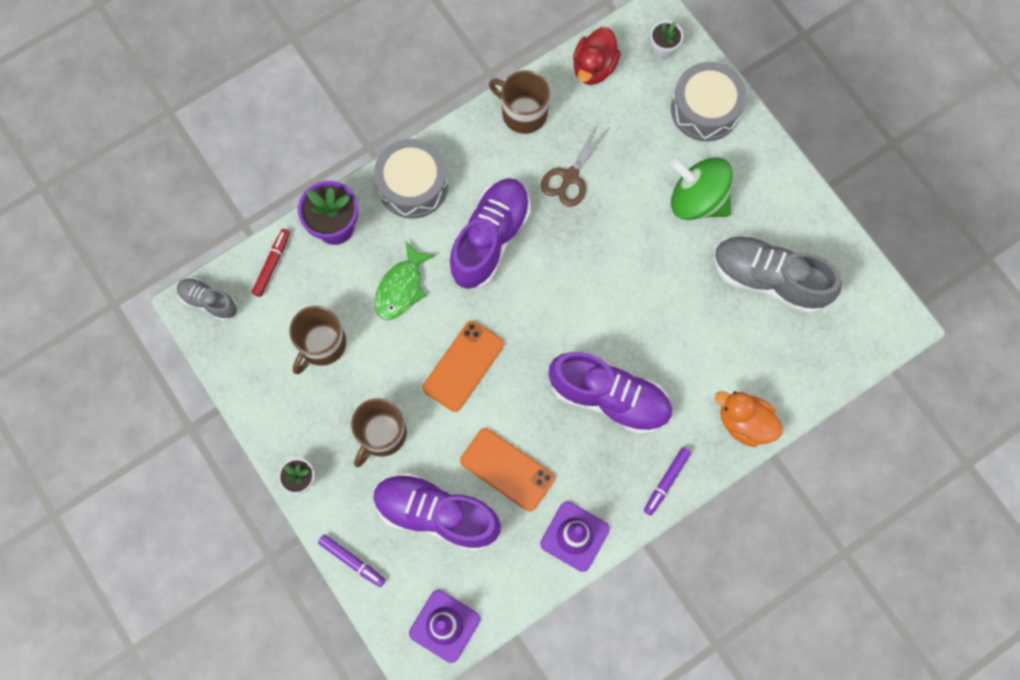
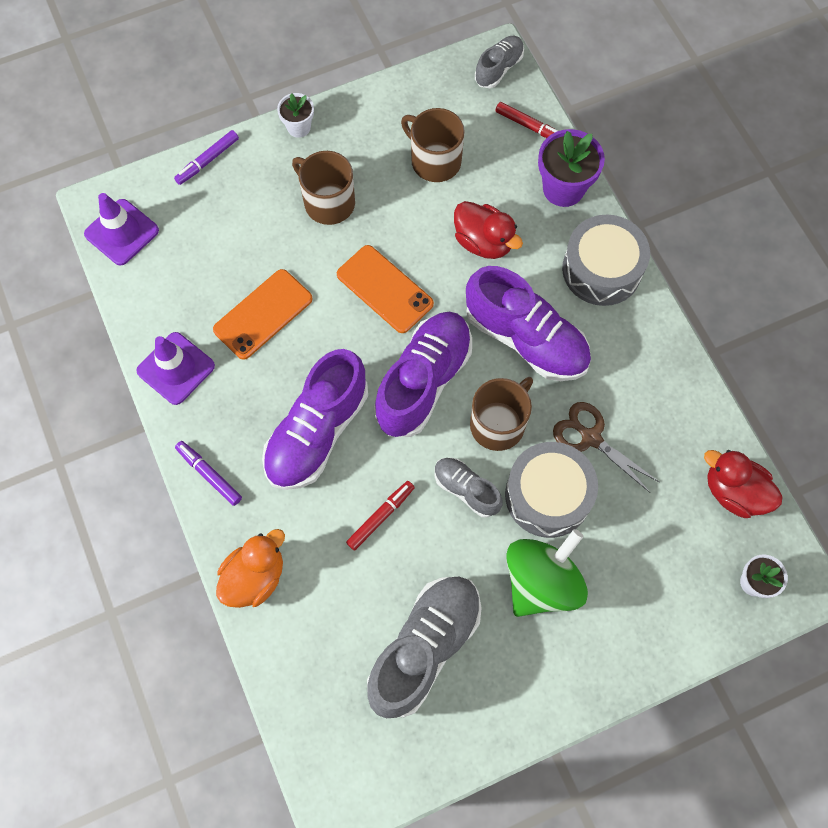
camera: 100 degrees right, 5 degrees down
purple shoe [373,473,501,552] -> purple shoe moved to [374,312,472,437]
green fish [375,240,436,320] -> red duck [454,201,523,259]
brown mug [489,70,550,134] -> brown mug moved to [470,377,533,451]
grey drum [671,62,746,141] -> grey drum moved to [505,442,598,538]
none -> red marker [346,481,415,551]
none -> grey shoe [435,458,503,518]

